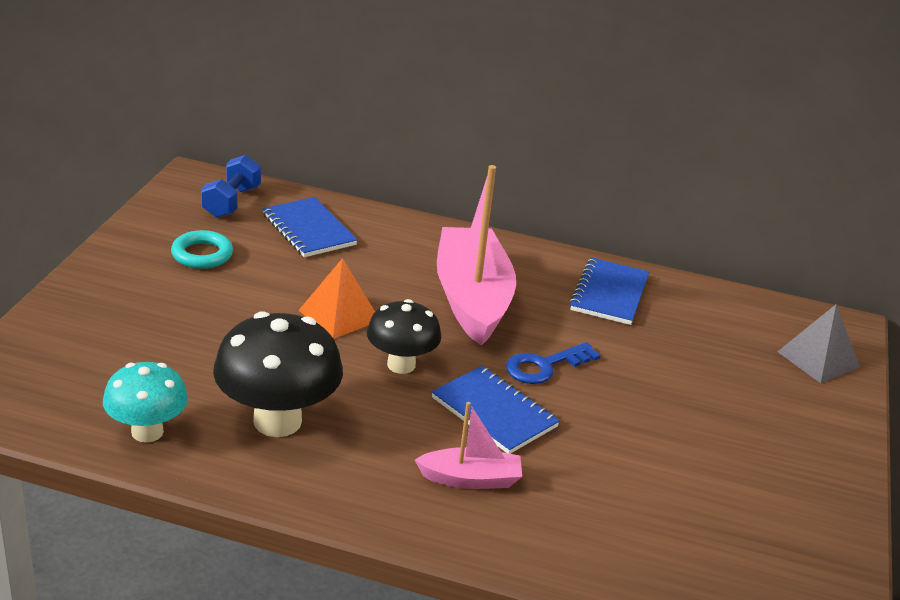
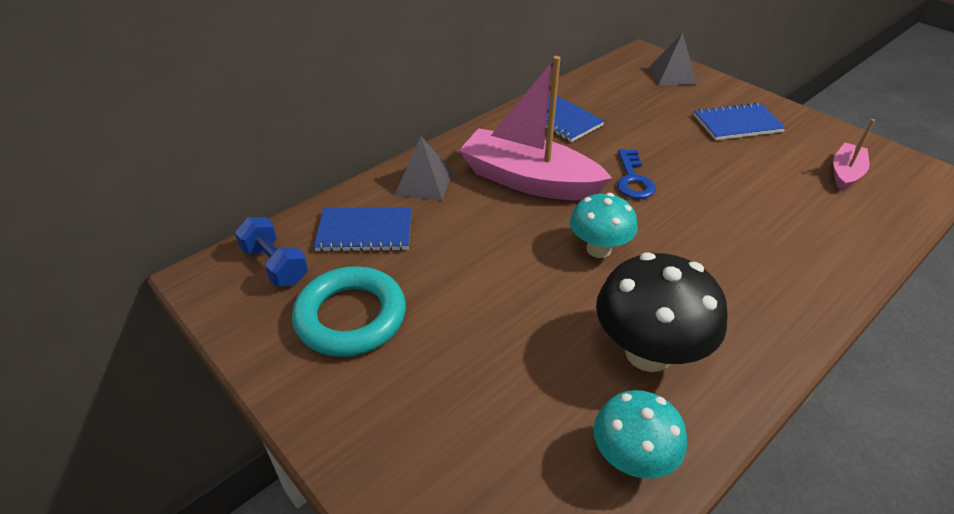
camera: 55 degrees left, 10 degrees up
turquoise ring [171,230,233,269] -> turquoise ring [292,266,406,357], size x1.69
orange pyramid [299,258,375,339] -> none
black mushroom [367,299,441,374] -> turquoise mushroom [570,193,638,258]
pink boat [415,402,522,489] -> pink boat moved to [833,119,875,191]
blue notebook [431,366,560,454] -> blue notebook moved to [694,102,786,140]
none -> grey pyramid [395,136,452,201]

